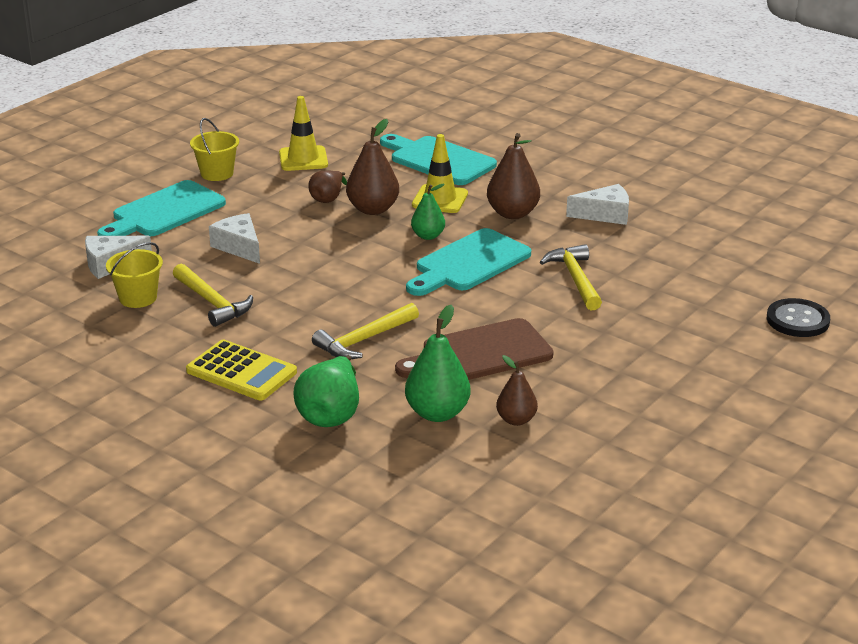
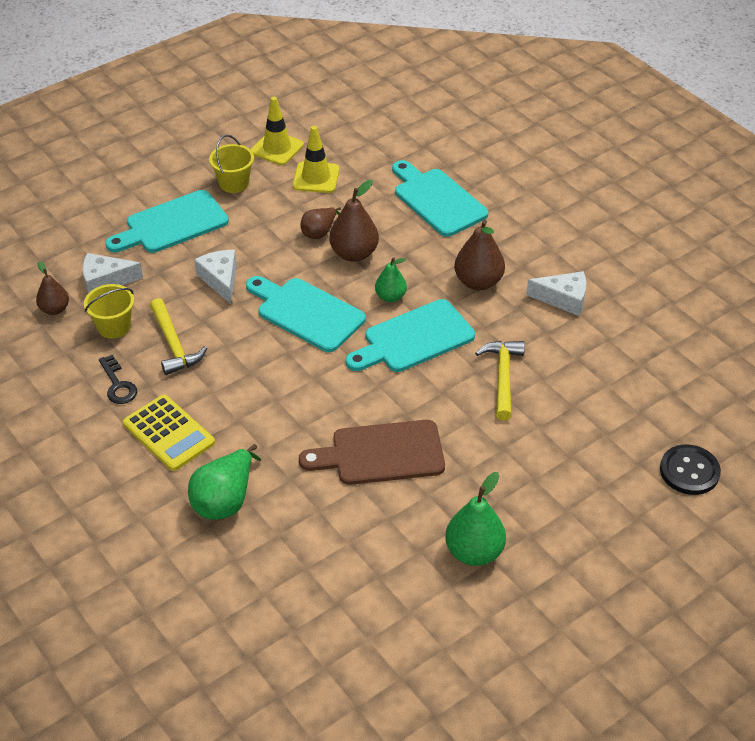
camera: 15 degrees right, 15 degrees up
yellow hammer [312,303,419,359] -> none
green pear [405,305,470,422] -> green pear moved to [445,472,506,566]
yellow traffic cone [412,134,468,213] -> yellow traffic cone moved to [250,97,304,165]
brown pear [496,355,538,426] -> brown pear moved to [36,261,69,315]
none -> black key [99,355,137,404]
none -> turquoise cutting board [246,276,366,352]

